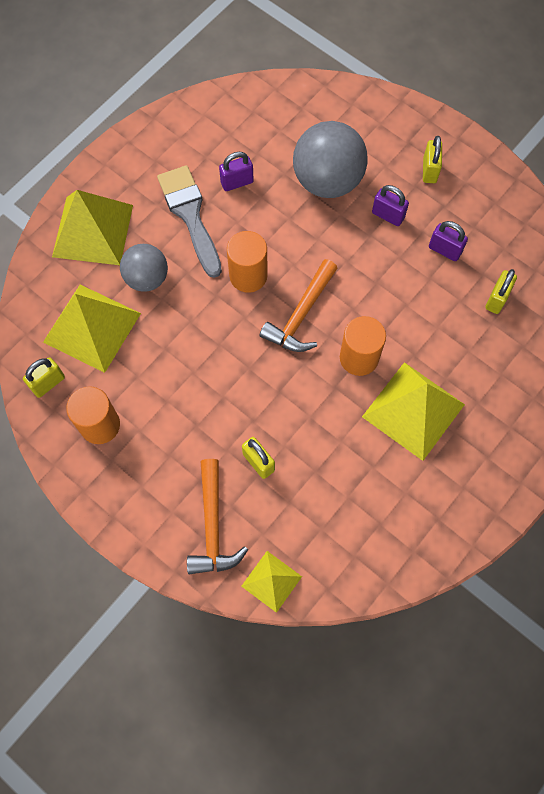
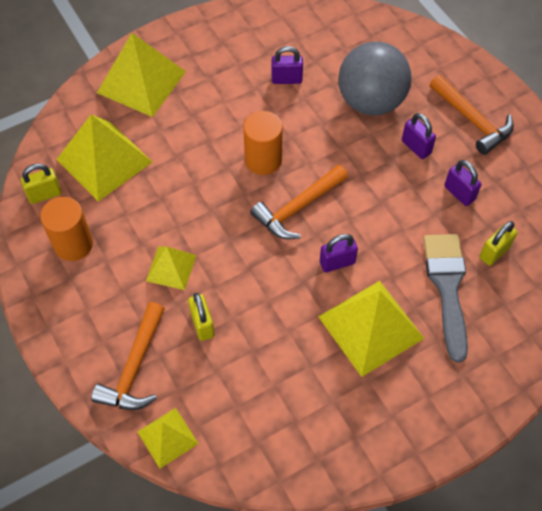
camera: 20 degrees right, 10 degrees down
grey ball [120,244,168,292] -> none
grey brush [157,165,222,278] -> grey brush moved to [423,234,468,363]
orange cylinder [340,316,386,376] -> purple padlock [320,234,358,272]
yellow padlock [423,136,442,183] -> orange hammer [430,75,514,155]
none -> yellow pyramid [146,246,197,290]

